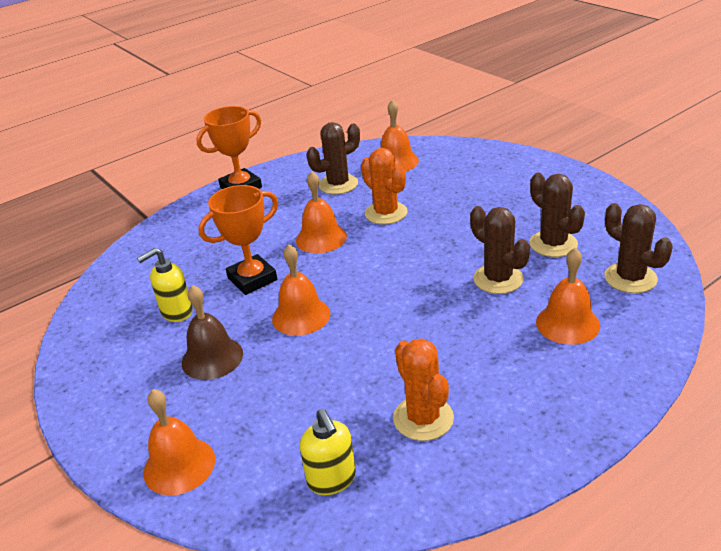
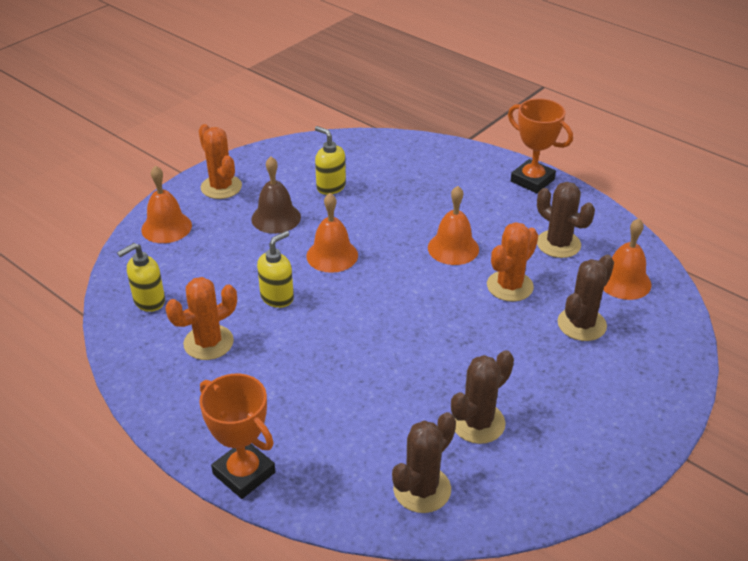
camera: 75 degrees right, 5 degrees up
orange trophy [198,185,278,295] -> orange trophy moved to [199,374,276,499]
brown cactus [470,206,530,294] -> brown cactus moved to [558,255,614,341]
orange bell [536,248,600,345] -> none
none -> orange cactus [198,124,242,199]
none -> yellow soap dispenser [257,231,294,308]

